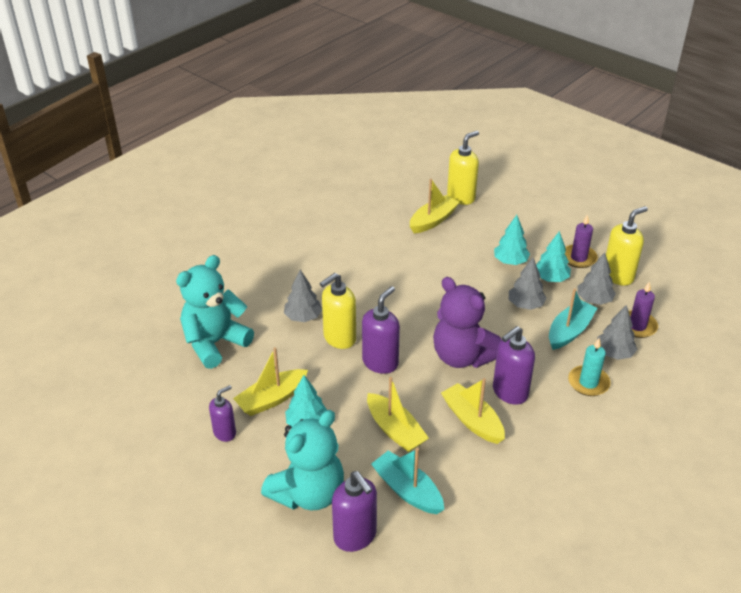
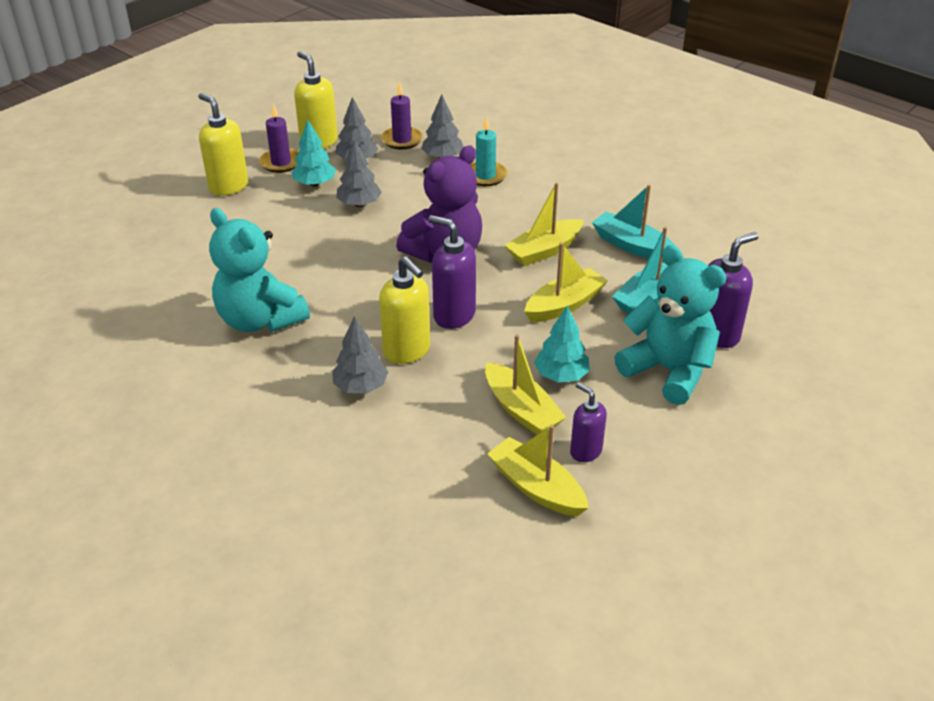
camera: 90 degrees left, 0 degrees up
turquoise teddy bear [176,255,254,369] -> turquoise teddy bear moved to [209,208,310,332]
yellow boat [410,179,460,233] -> yellow boat moved to [487,424,588,516]
yellow soap dispenser [447,131,479,205] -> yellow soap dispenser moved to [198,93,248,196]
purple soap dispenser [493,326,535,405] -> none
turquoise tree [494,215,530,265] -> none
turquoise boat [549,289,597,350] -> turquoise boat moved to [592,184,675,261]

